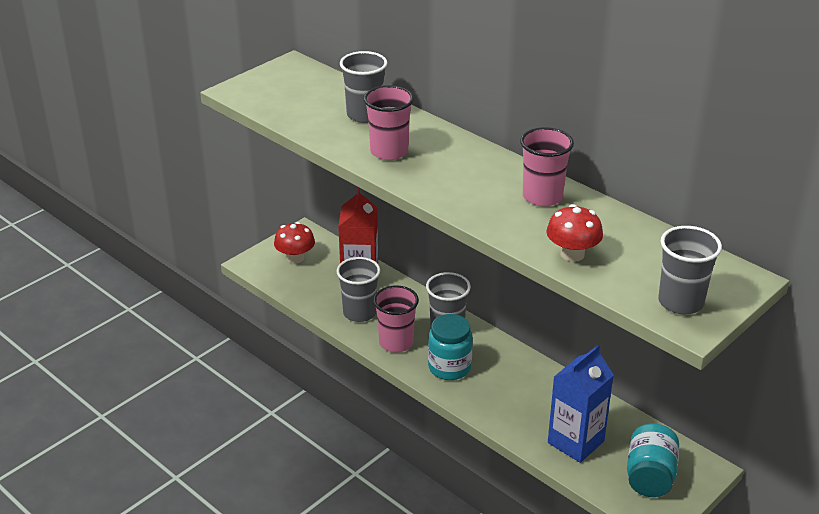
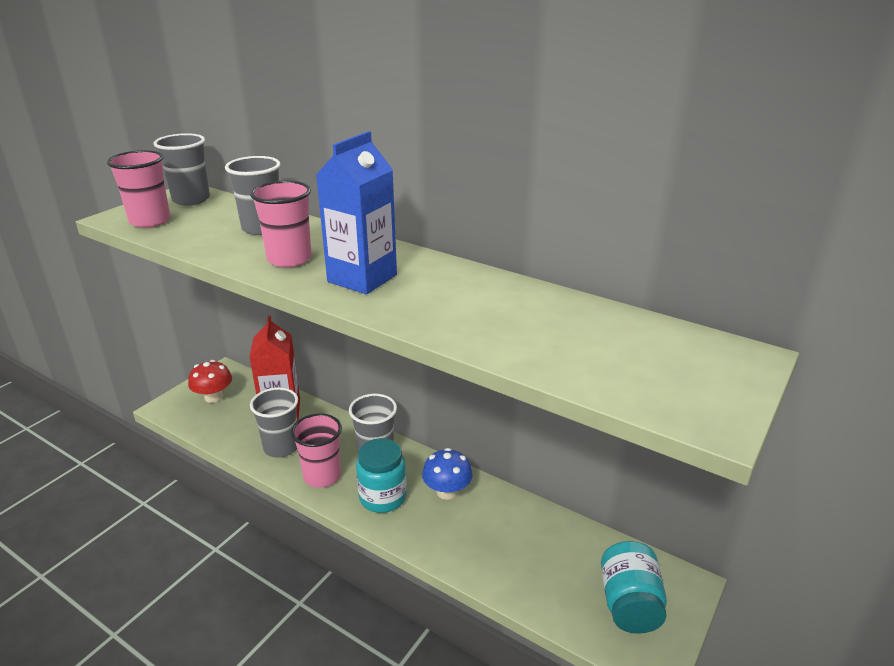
camera: 10 degrees left, 5 degrees down
pink cup [520,127,574,207] -> pink cup moved to [107,150,170,228]
red mushroom [546,204,603,262] -> none
blue carton [548,345,614,463] -> blue carton moved to [316,131,397,294]
grey cup [658,226,722,314] -> grey cup moved to [153,133,210,205]
none -> blue mushroom [422,448,473,500]

